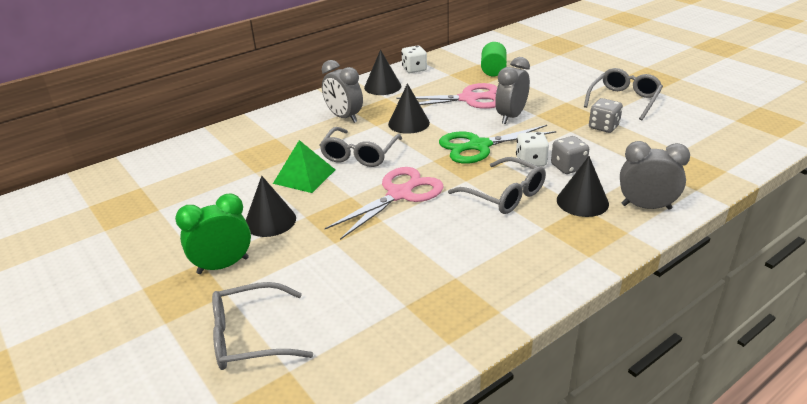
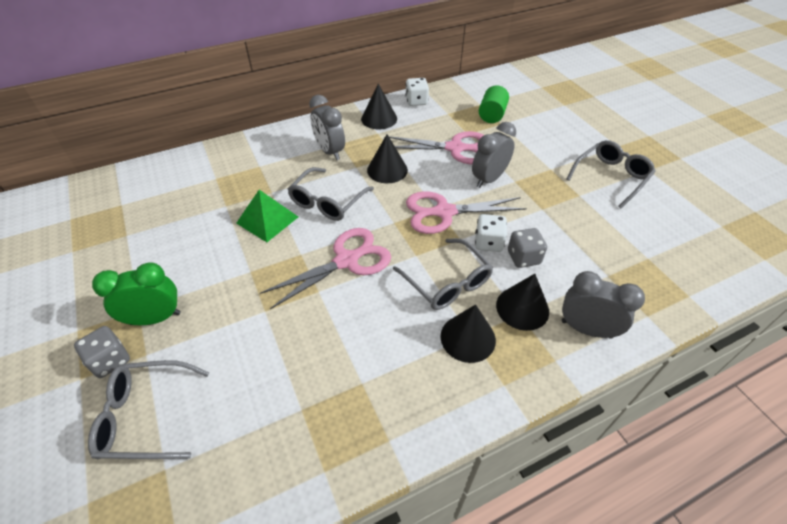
camera: 10 degrees right, 15 degrees up
black cone [246,176,296,237] -> black cone moved to [441,305,496,363]
green scissors [439,125,557,164] -> pink scissors [406,191,527,234]
grey dice [589,98,623,133] -> grey dice moved to [74,326,130,378]

